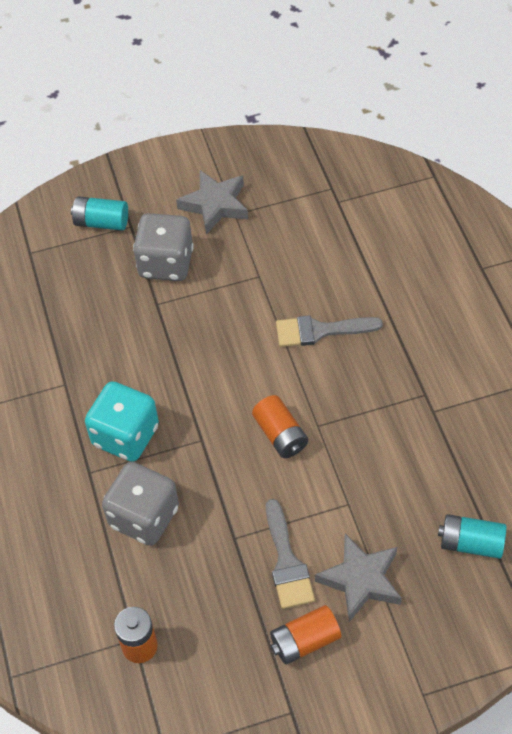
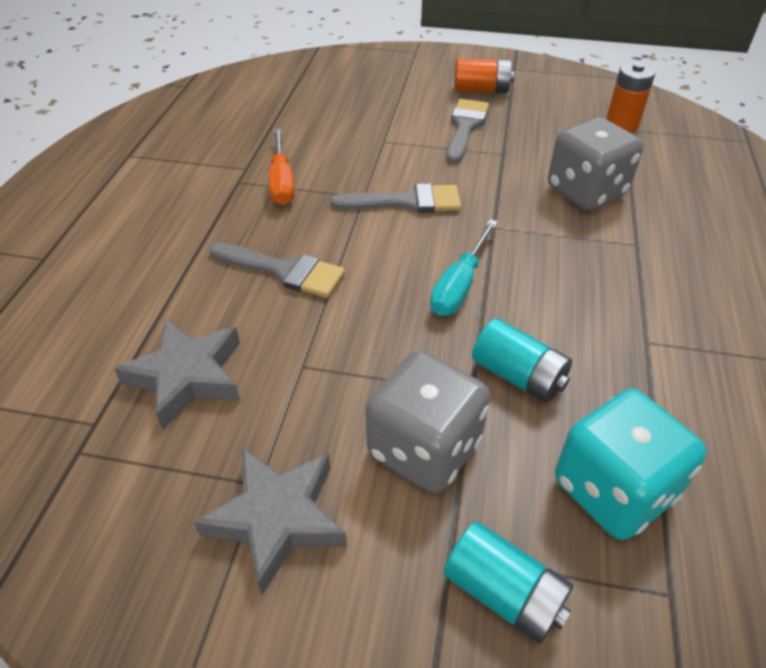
camera: 155 degrees left, 10 degrees down
turquoise dice [85,381,159,462] -> turquoise dice moved to [555,389,707,540]
orange battery [252,395,308,458] -> grey brush [331,183,461,213]
grey star [315,534,402,622] -> grey star moved to [114,318,240,430]
turquoise battery [438,514,506,559] -> turquoise battery moved to [472,318,572,403]
none -> orange screwdriver [269,128,295,205]
none -> turquoise screwdriver [430,219,498,316]

